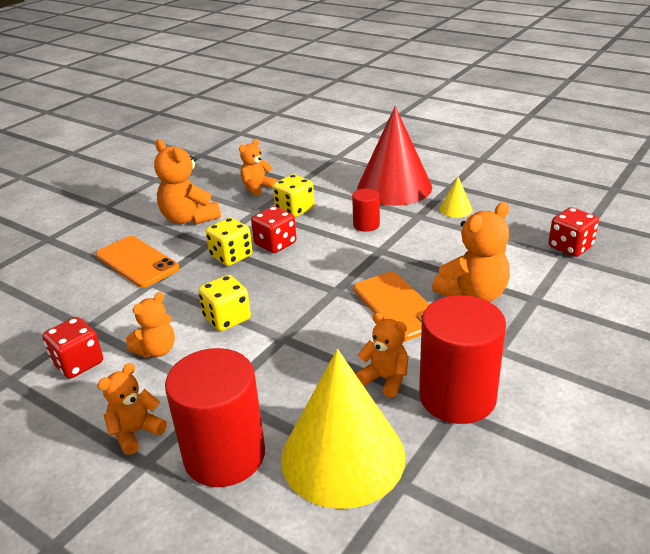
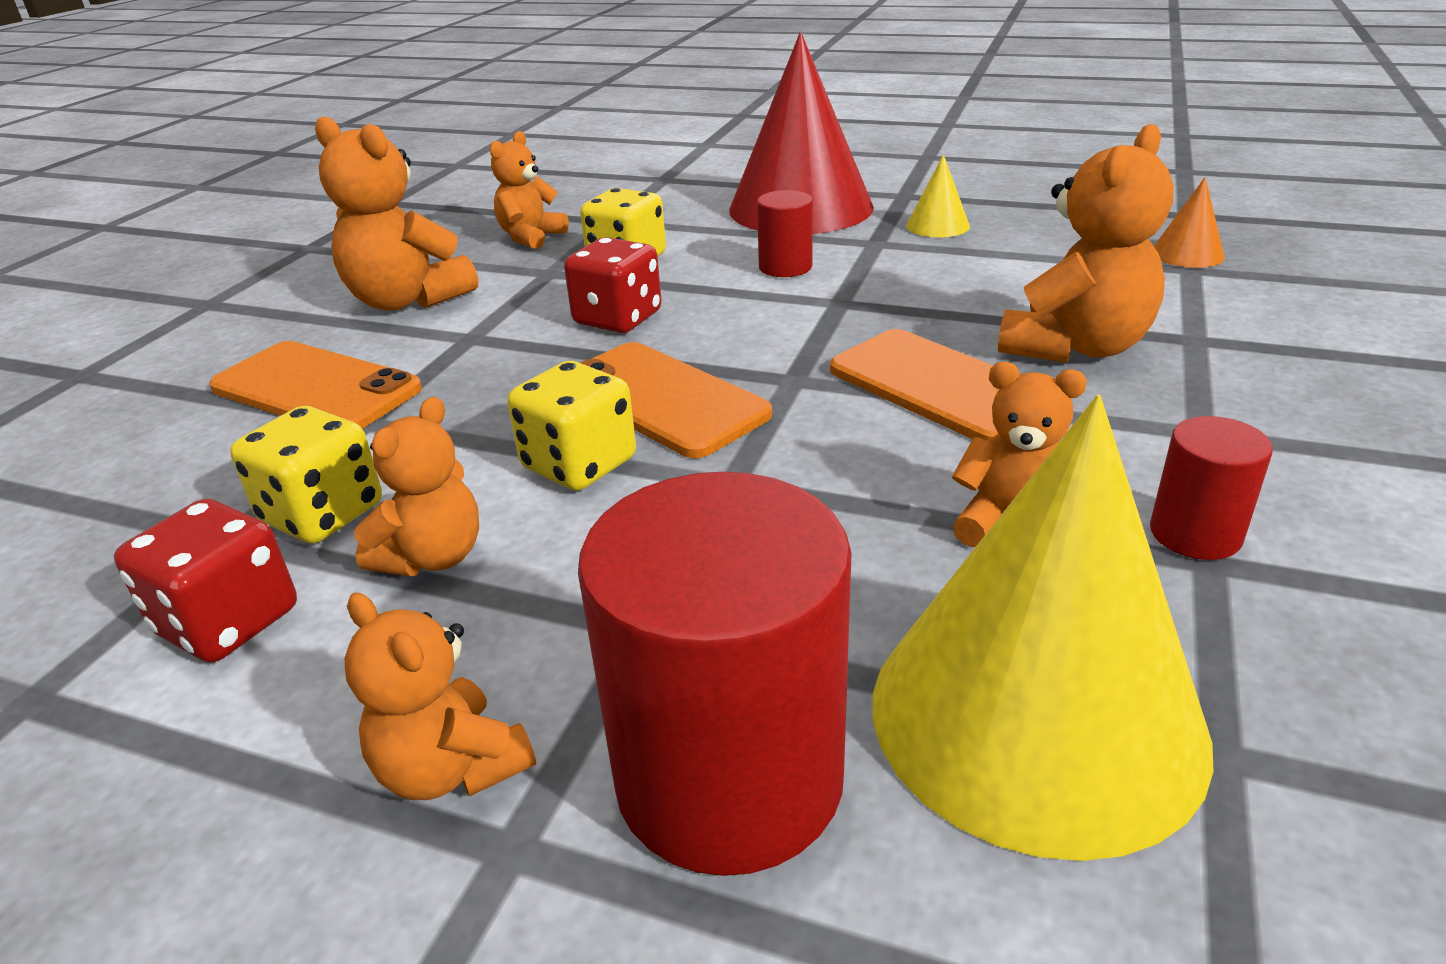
camera: 15 degrees left, 0 degrees up
orange teddy bear [97,363,167,455] -> orange teddy bear turned 75 degrees counterclockwise [345,593,536,800]
yellow dice [206,217,253,266] -> yellow dice moved to [230,406,382,543]
red cylinder [419,295,506,424] -> red cylinder [1150,416,1273,560], size x0.49
red dice [549,207,599,257] -> orange cone [1154,177,1225,268]
none -> orange phone [580,342,772,458]

